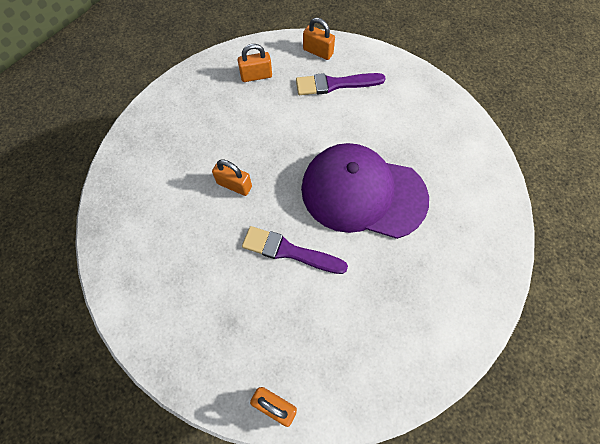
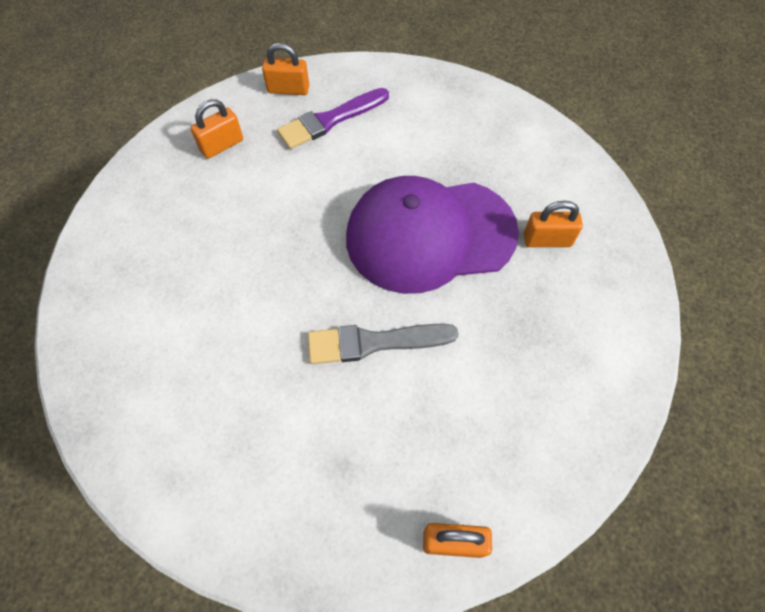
camera: 25 degrees left, 5 degrees down
orange padlock [212,159,252,196] -> orange padlock moved to [524,201,583,247]
purple brush [242,226,348,274] -> grey brush [308,324,458,364]

